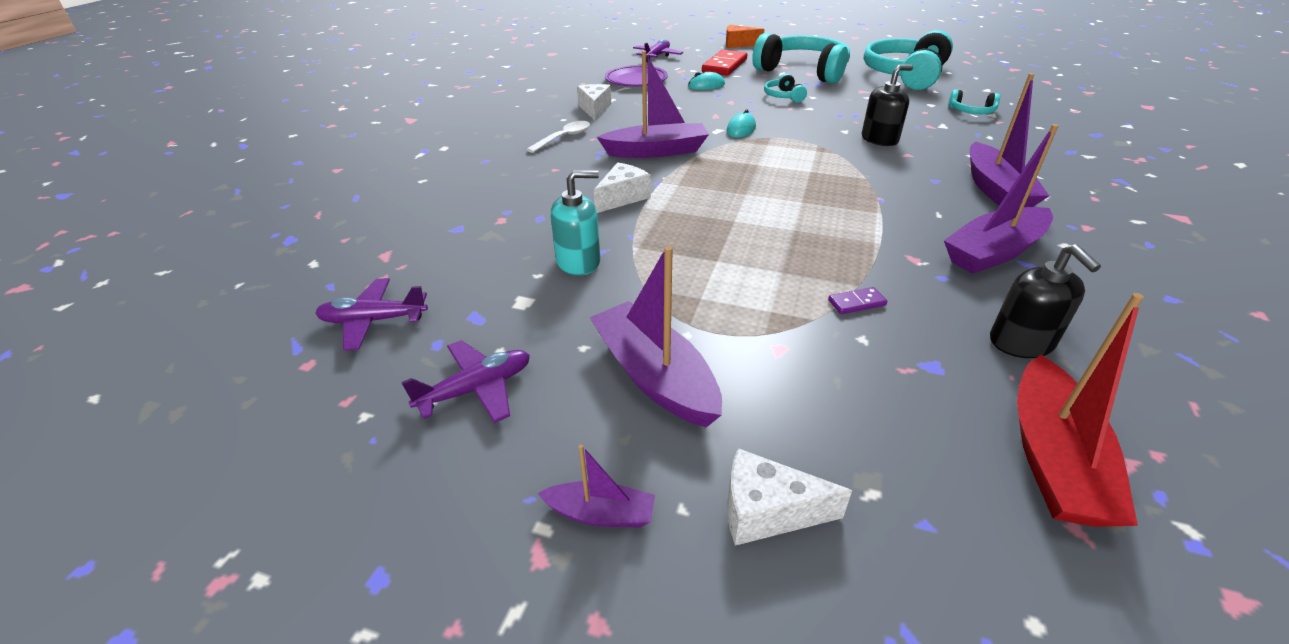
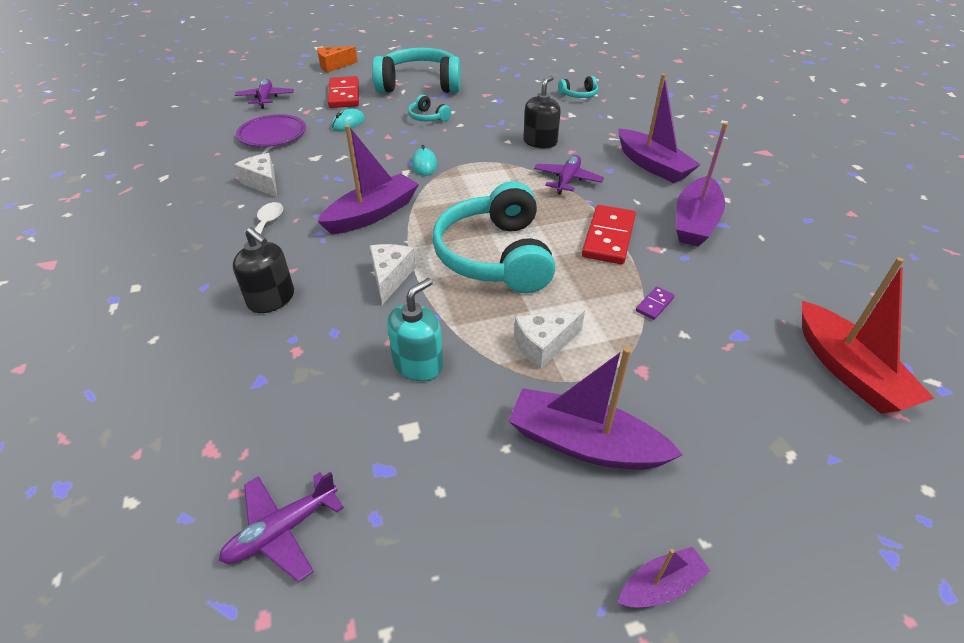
camera: 35 degrees left, 5 degrees up
purple plane [401,340,530,423] -> purple plane moved to [534,155,604,195]
white cheese [728,448,852,546] -> white cheese moved to [514,310,585,369]
turquoise headphones [864,30,953,90] -> turquoise headphones moved to [432,181,555,293]
black soap dispenser [990,244,1101,358] -> black soap dispenser moved to [233,227,294,313]
none -> red domino [582,205,636,264]

